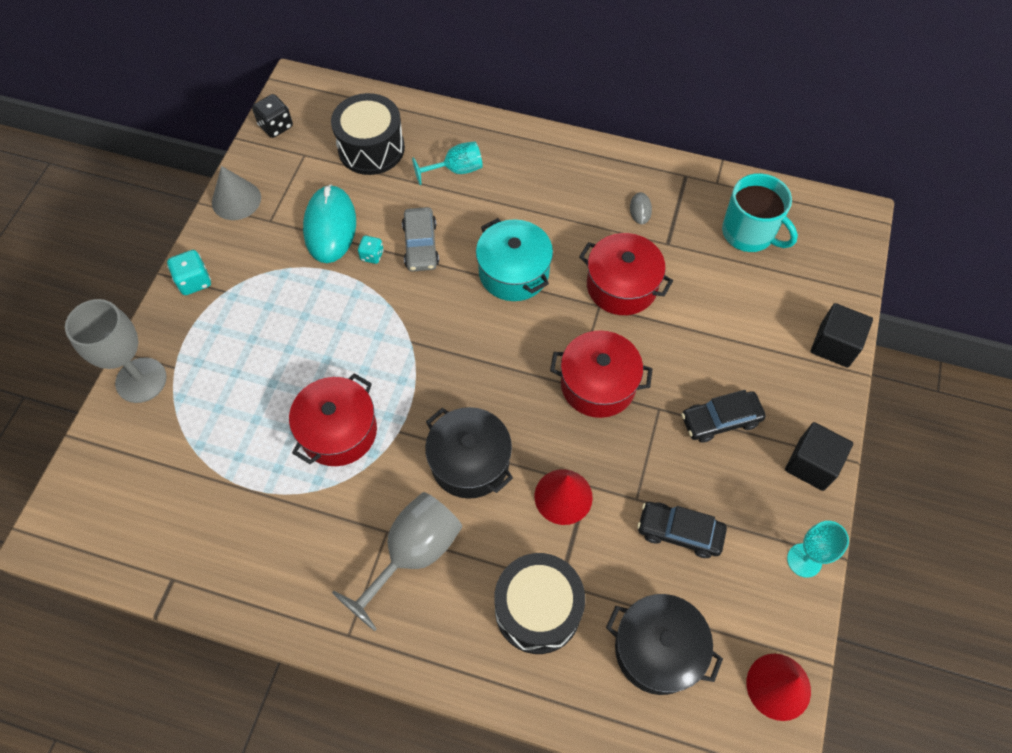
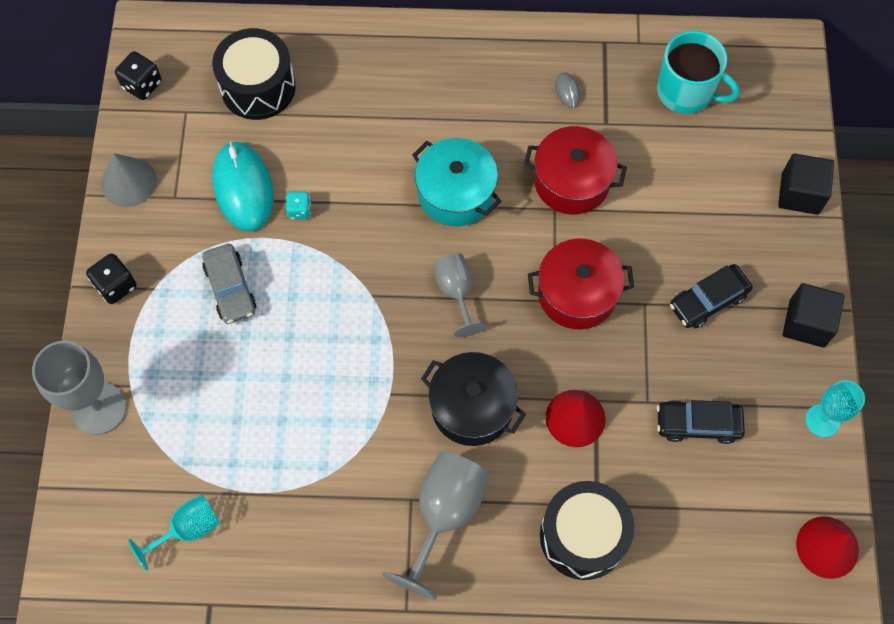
camera: 15 degrees left, 5 degrees up
turquoise dice [167,250,211,295] -> black dice [86,253,137,304]
red pot [289,373,377,466] -> none
grey car [402,207,439,272] -> grey car moved to [202,244,257,324]
turquoise goblet [412,141,483,185] -> turquoise goblet moved to [128,495,220,571]
black pot [606,594,723,695] -> none
none -> grey goblet [433,253,486,337]

